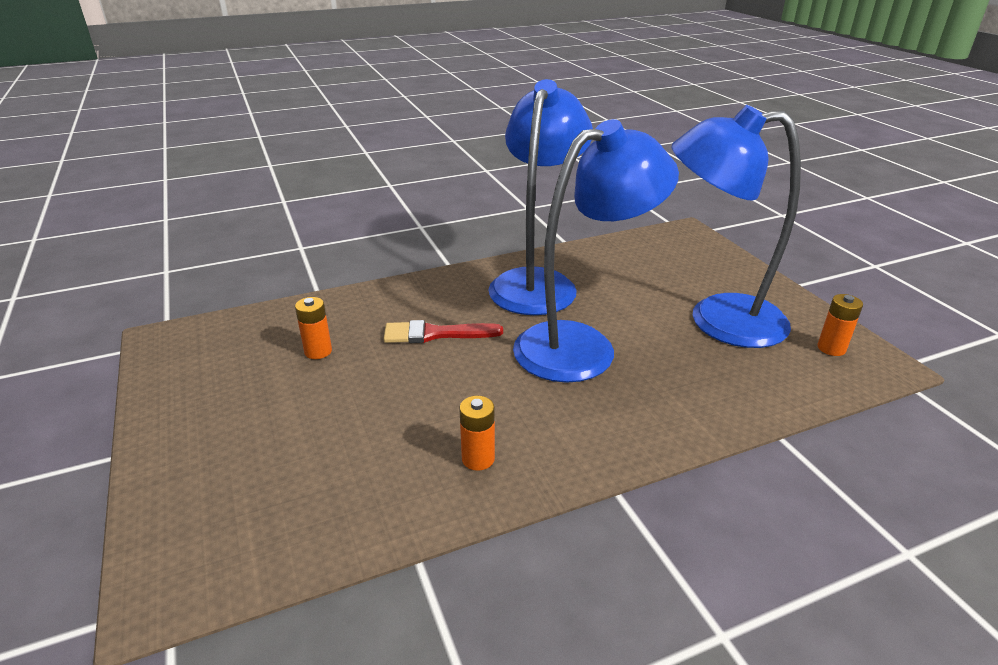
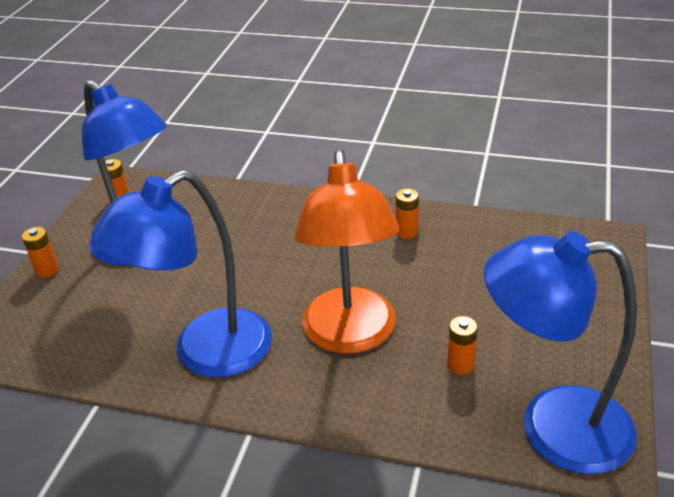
camera: 140 degrees left, 5 degrees up
red brush [384,320,503,343] -> orange lamp [294,149,399,354]
blue lamp [513,119,679,383] -> blue lamp moved to [484,231,637,474]
none -> orange battery [22,227,59,278]

